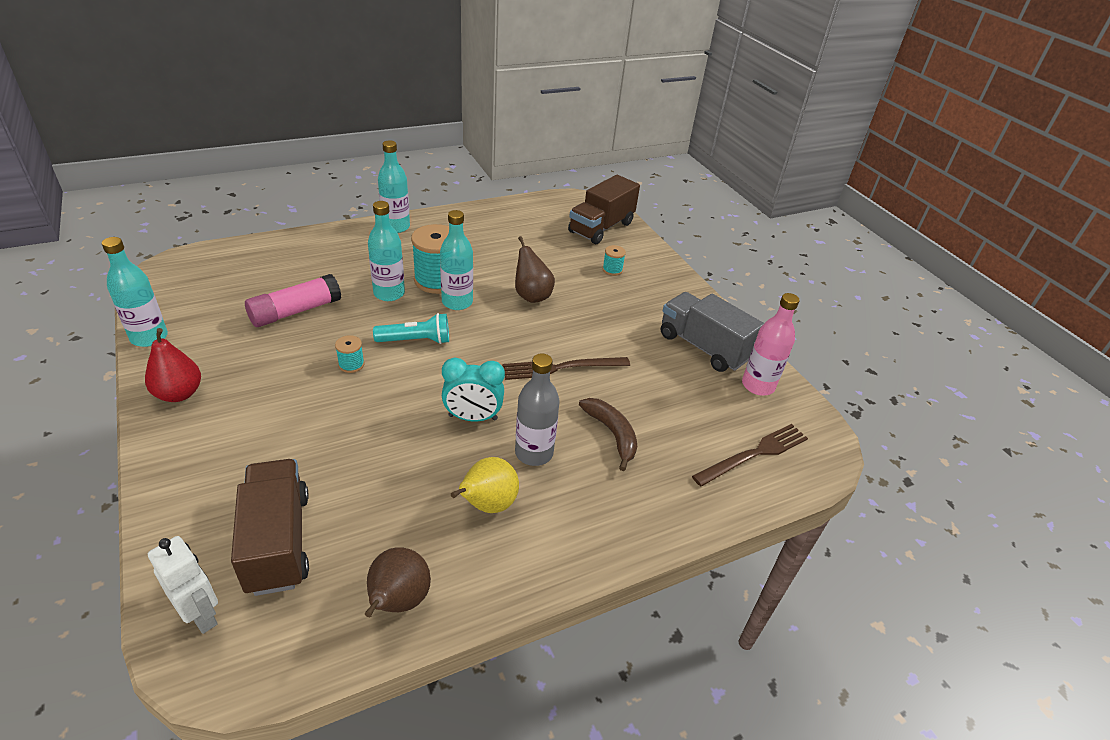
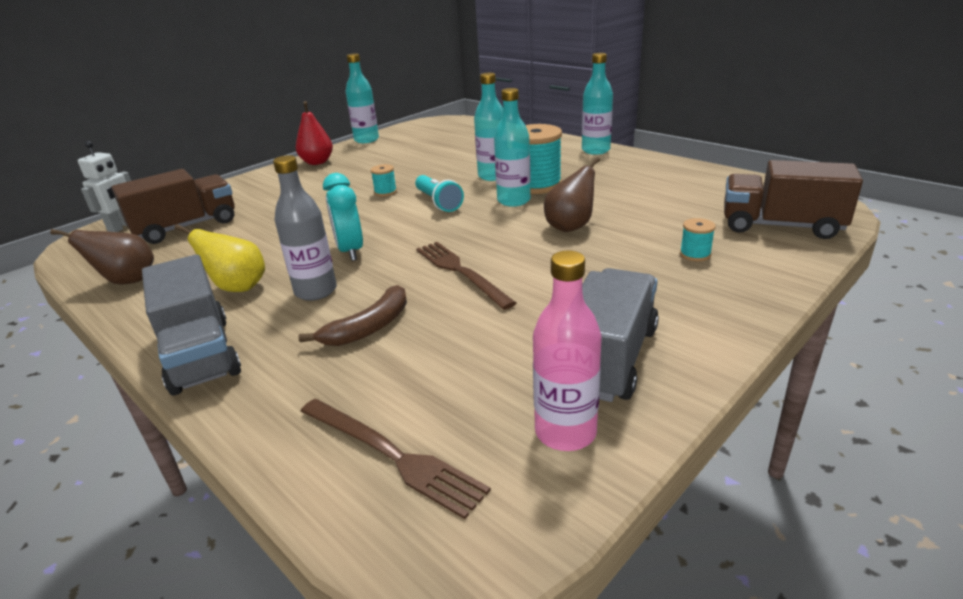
camera: 75 degrees right, 10 degrees down
pink glue stick [245,274,341,327] -> none
none -> grey truck [142,254,241,395]

